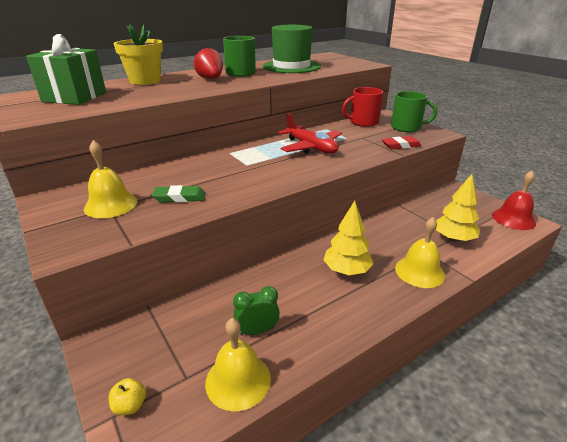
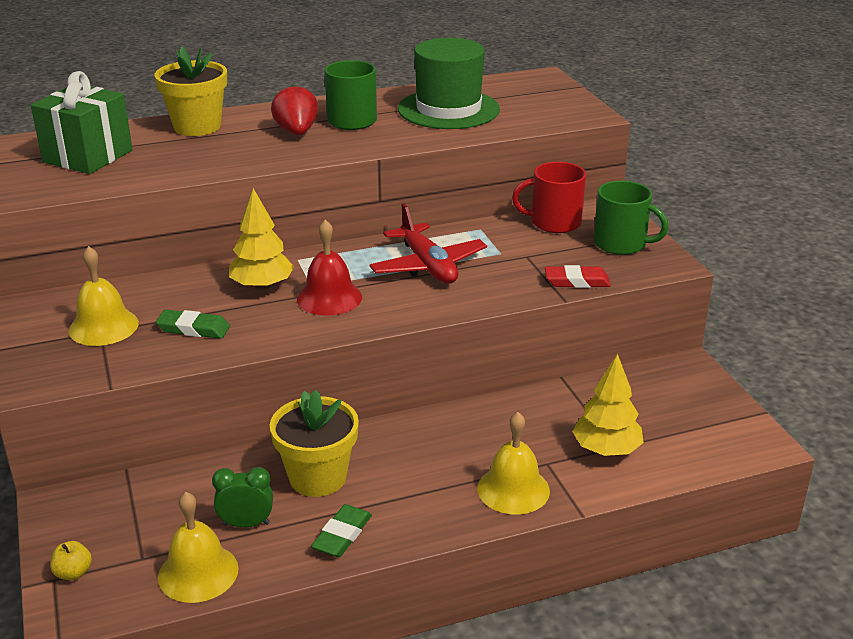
camera: 15 degrees right, 0 degrees up
yellow tree [323,201,374,275] -> yellow tree moved to [229,188,294,290]
red bell [492,171,536,230] -> red bell moved to [297,220,362,316]
none -> yellow flower pot [270,390,359,497]
none -> green eraser [311,504,372,557]

